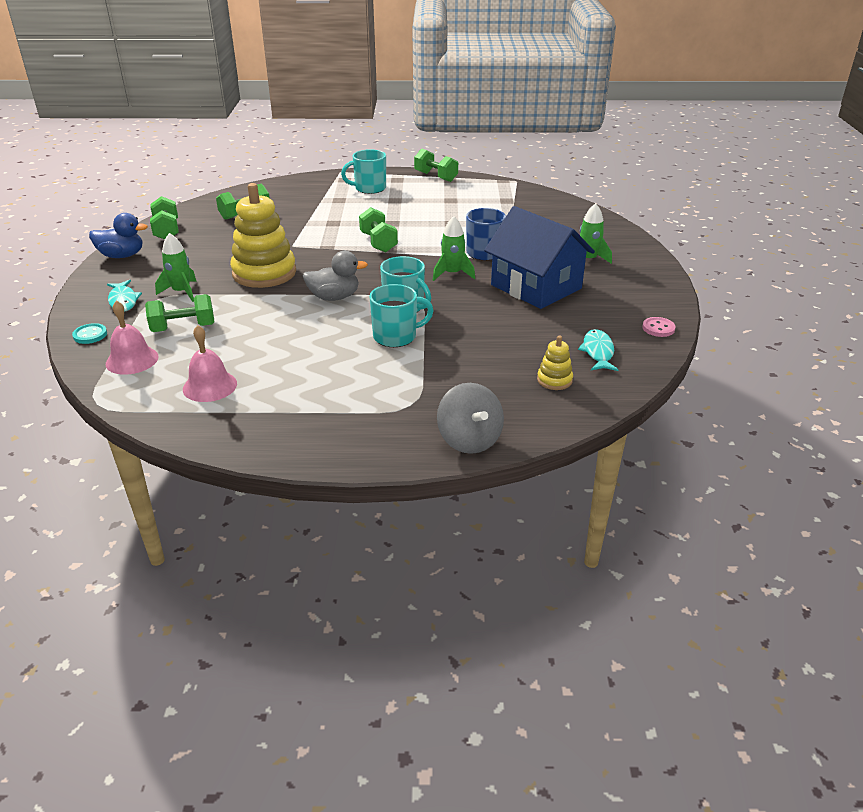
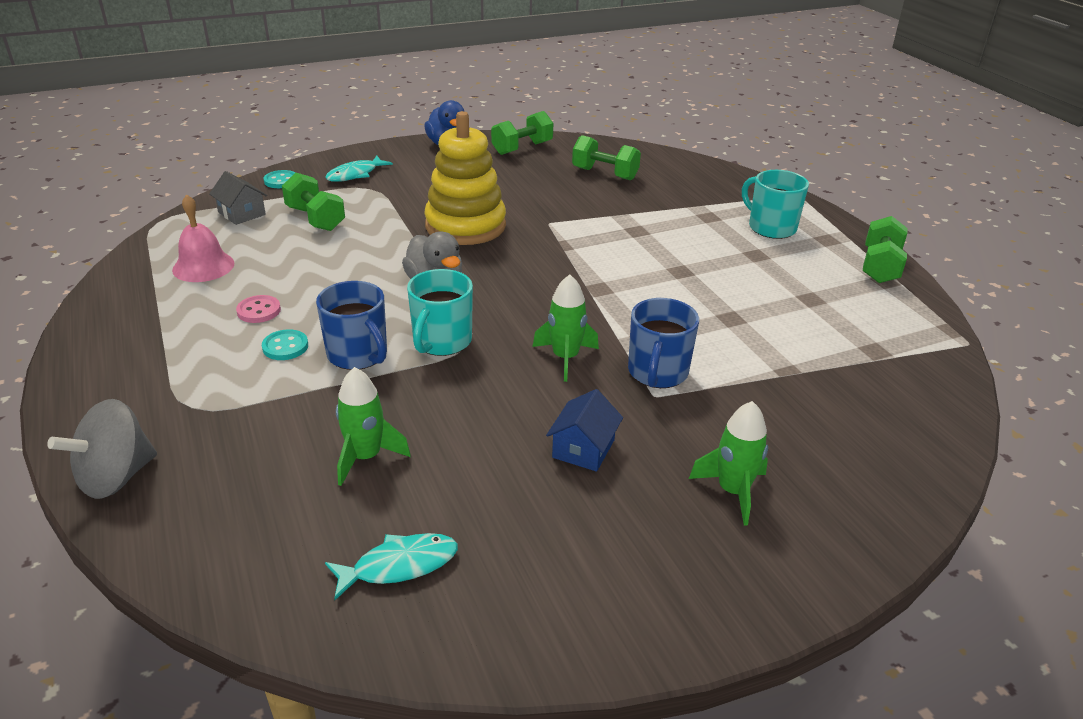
camera: 65 degrees right, 0 degrees up
pink bell [106,301,158,375] -> grey house [209,171,267,225]
green rocket [155,233,197,302] -> green rocket moved to [336,367,411,486]
green dumbbell [359,207,398,252] -> none
turquoise mug [369,284,434,347] -> blue mug [316,281,387,370]
blue house [484,206,595,309] -> blue house [546,389,623,472], size x0.44
yellow stacking toy [537,336,573,390] -> none
pink button [642,317,676,337] -> pink button moved to [236,295,281,323]
none -> turquoise button [262,329,308,360]

